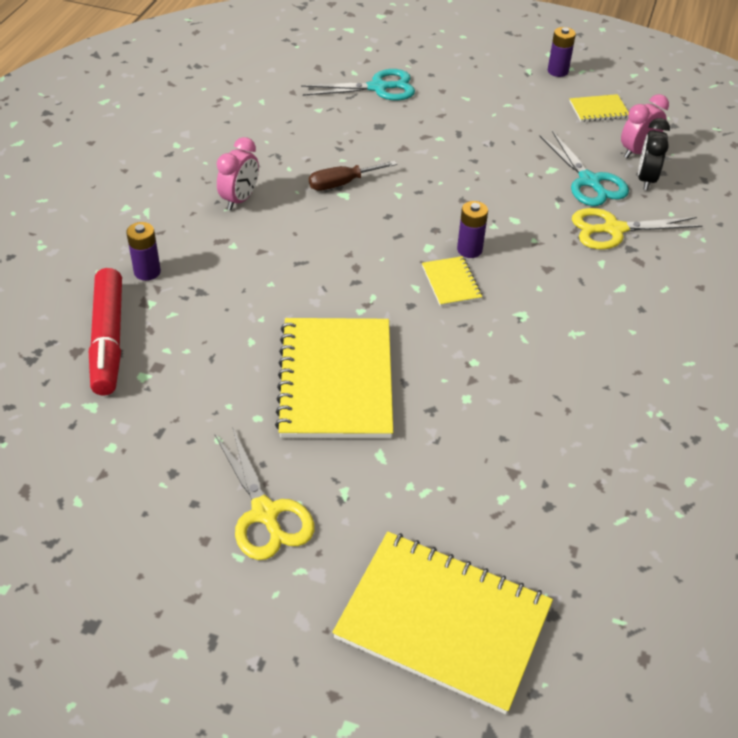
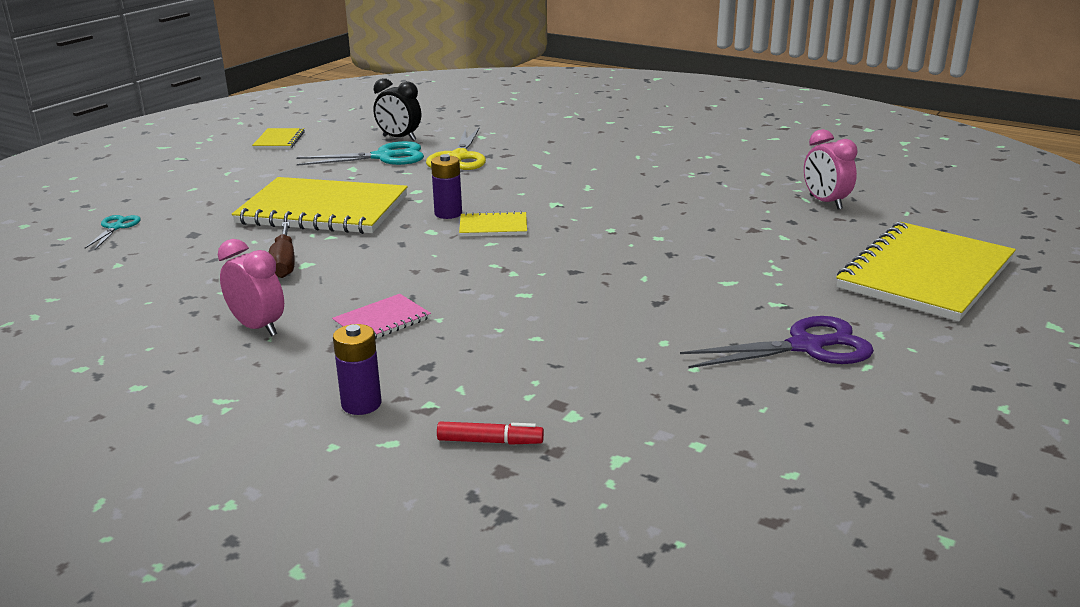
camera: 75 degrees left, 20 degrees down
red marker [89,268,122,396] -> red marker [437,422,544,445], size x0.45
yellow scissors [214,426,314,560] -> purple scissors [680,316,874,368]
yellow notebook [275,318,393,438] -> yellow notebook moved to [232,177,408,234]
turquoise scissors [301,69,415,100] -> turquoise scissors [85,215,141,250], size x0.55
purple battery [548,27,576,77] -> none
pink clock [621,94,669,159] -> pink clock moved to [804,129,857,210]
none -> pink notebook [332,294,431,339]

